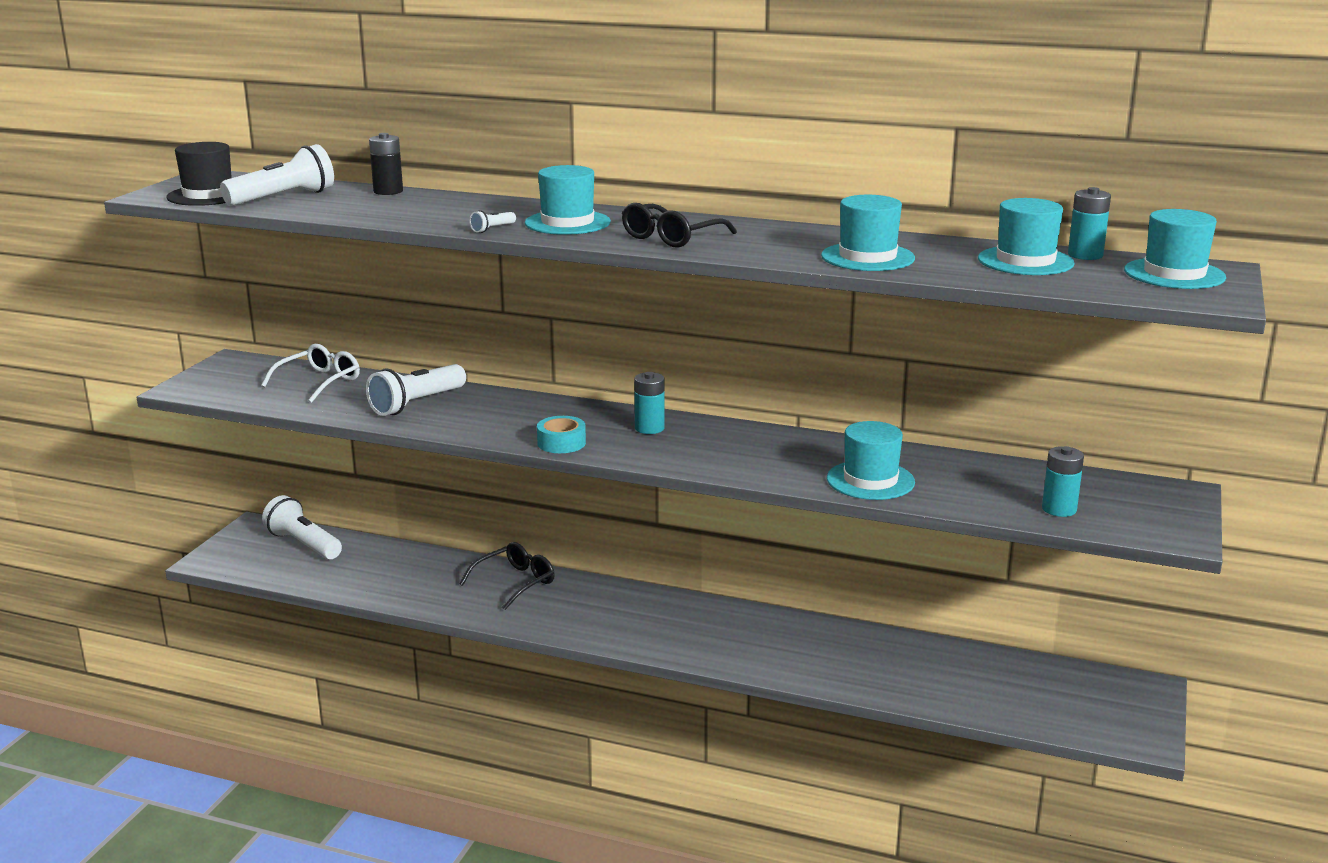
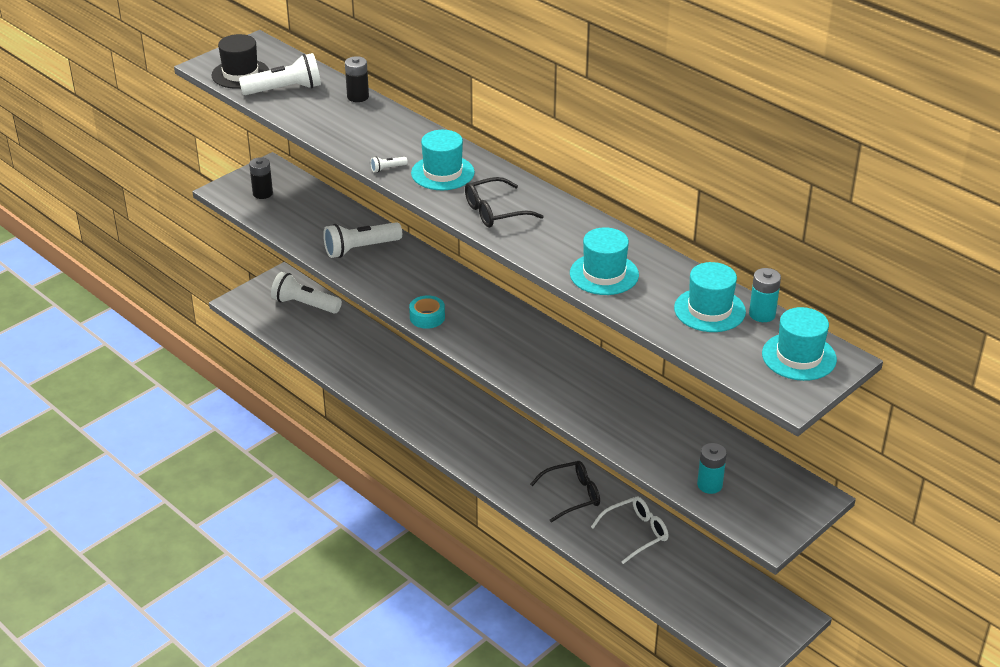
camera: 25 degrees right, 15 degrees up
white glasses [261,344,360,403] -> white glasses moved to [591,497,668,564]
white flashlight [262,495,342,559] -> white flashlight turned 45 degrees counterclockwise [271,272,342,314]
black glasses [459,542,555,610] -> black glasses moved to [530,461,600,523]
turquoise battery [634,372,665,434] -> none
turquoise hat [827,421,915,500] -> none
none -> black battery [249,157,273,199]

